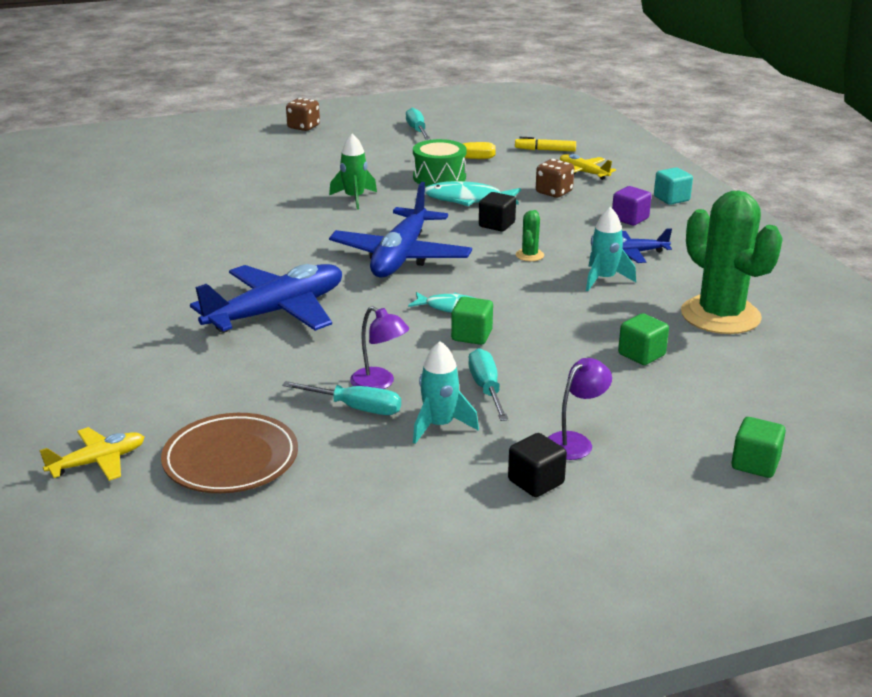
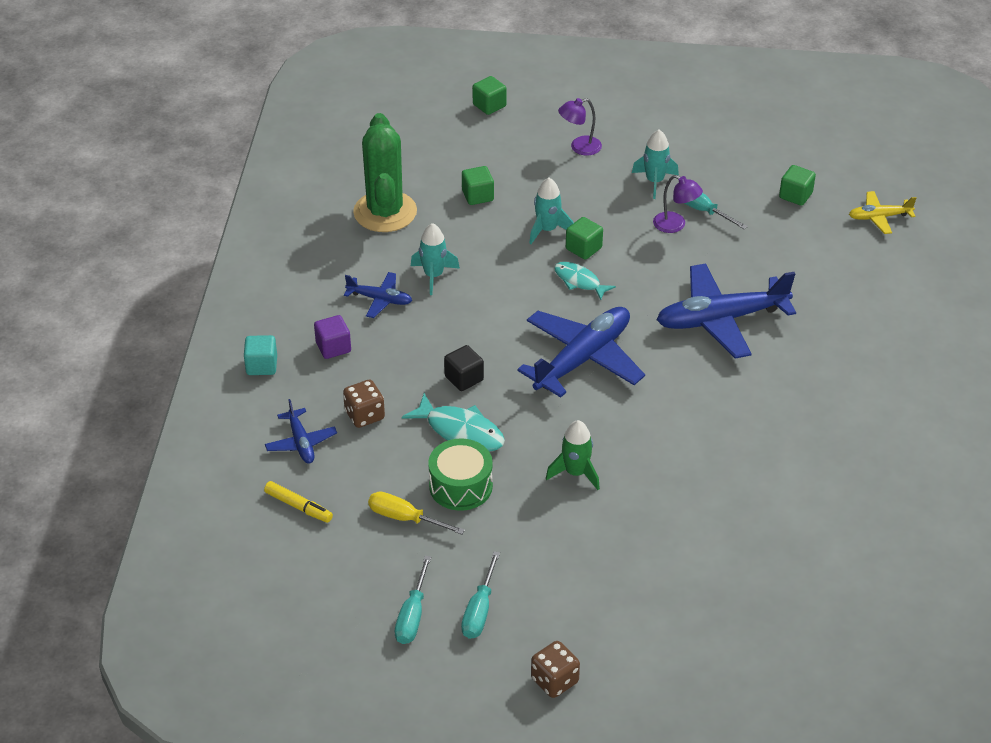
camera: 155 degrees left, 15 degrees up
brown plate [161,413,298,493] -> green cube [779,165,816,206]
purple lamp [350,306,409,389] -> purple lamp turned 150 degrees clockwise [653,175,703,233]
turquoise screwdriver [469,348,509,421] -> turquoise screwdriver moved to [461,551,500,639]
black cube [508,433,567,497] -> none
green cactus [516,210,544,261] -> none
yellow plane [560,154,616,180] -> blue plane [265,399,337,464]
none -> turquoise rocket [529,178,573,244]

